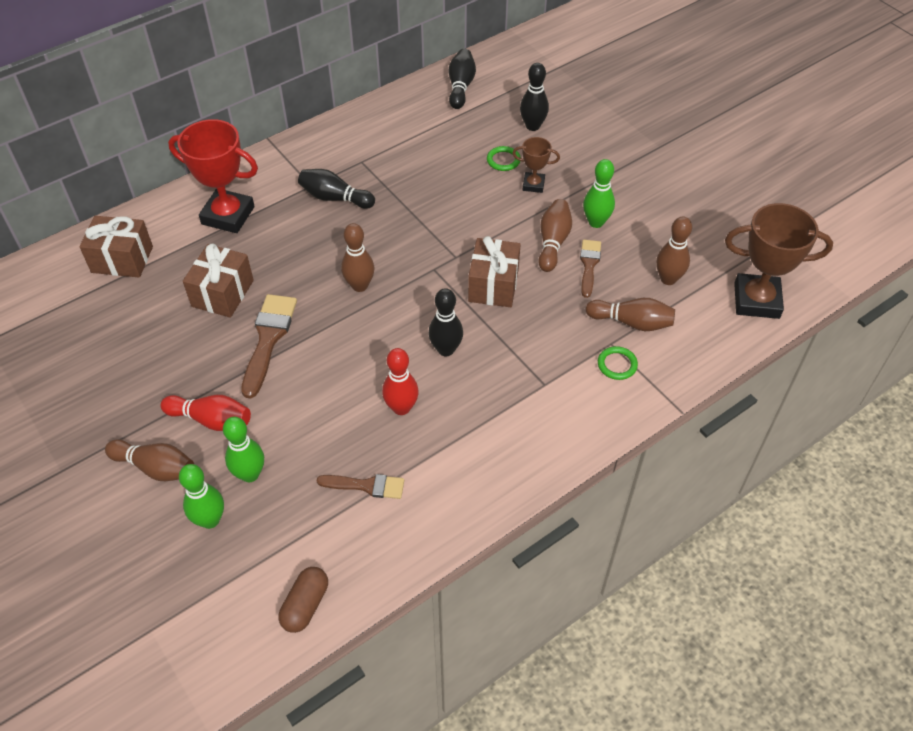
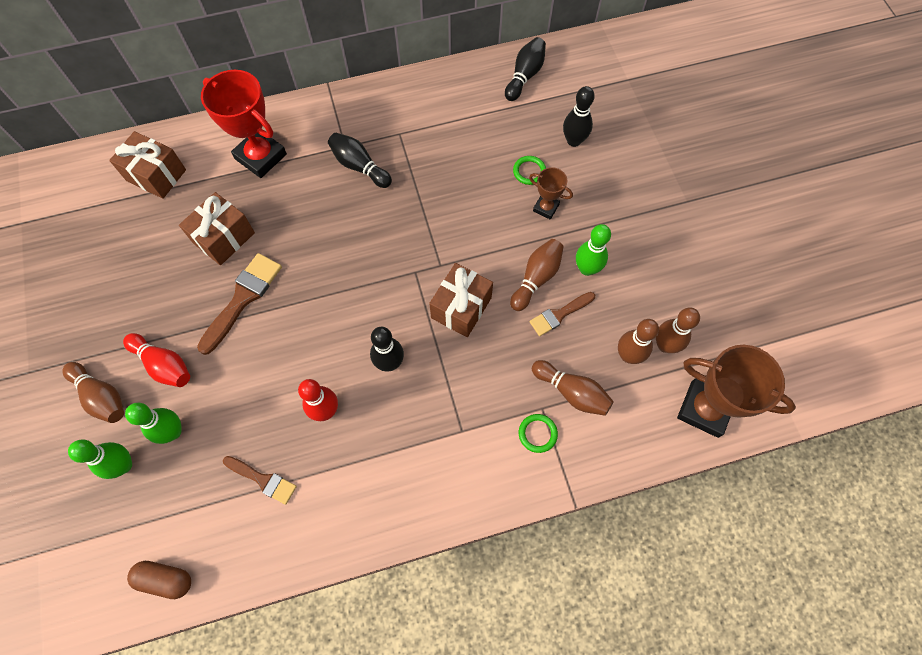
camera: 20 degrees right, 15 degrees up
brown capsule [279,567,328,633] -> brown capsule turned 60 degrees clockwise [127,561,191,599]
brown bowling pin [341,223,374,292] -> brown bowling pin moved to [656,307,700,353]
brown brush [580,240,601,298] -> brown brush turned 150 degrees counterclockwise [529,292,595,336]

